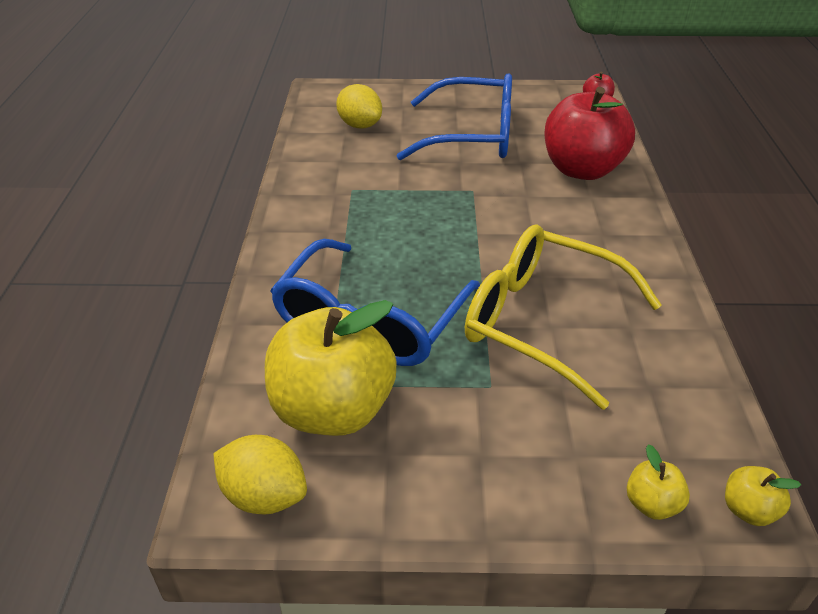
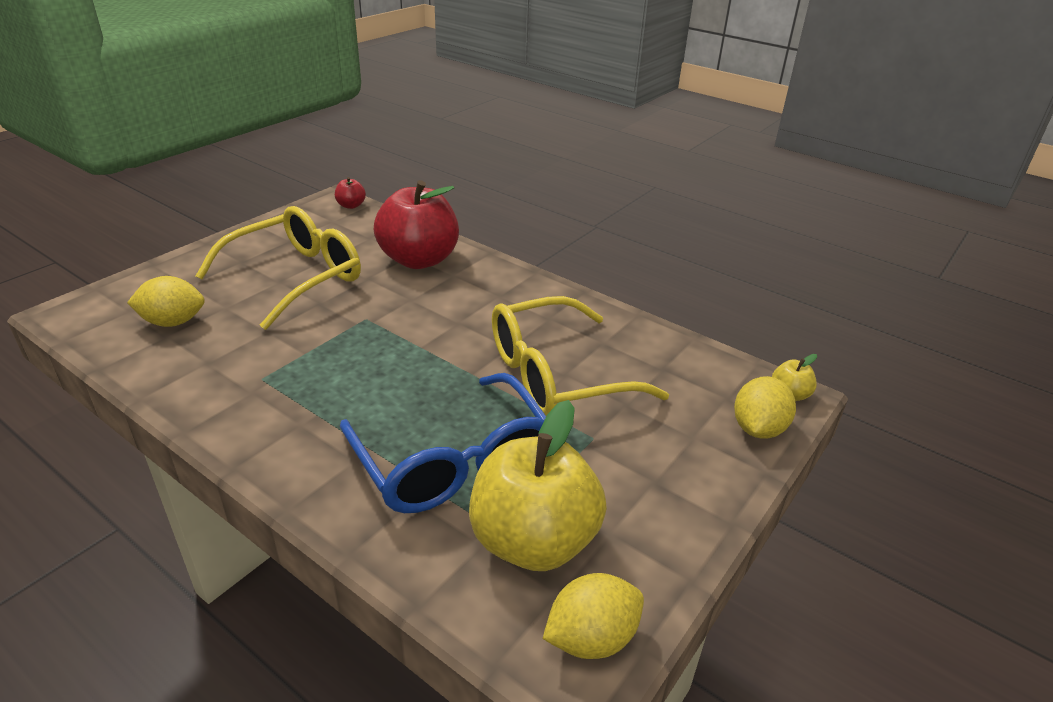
camera: 55 degrees left, 5 degrees down
blue glasses [397,73,512,160] -> yellow glasses [196,206,361,330]
yellow apple [627,444,690,520] -> yellow lemon [734,376,796,439]

